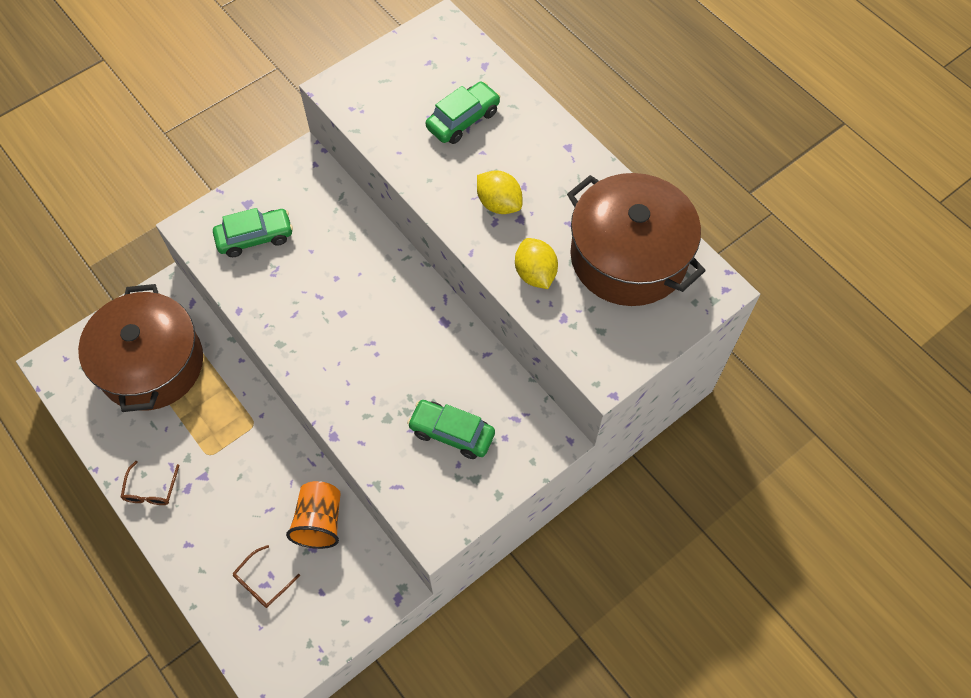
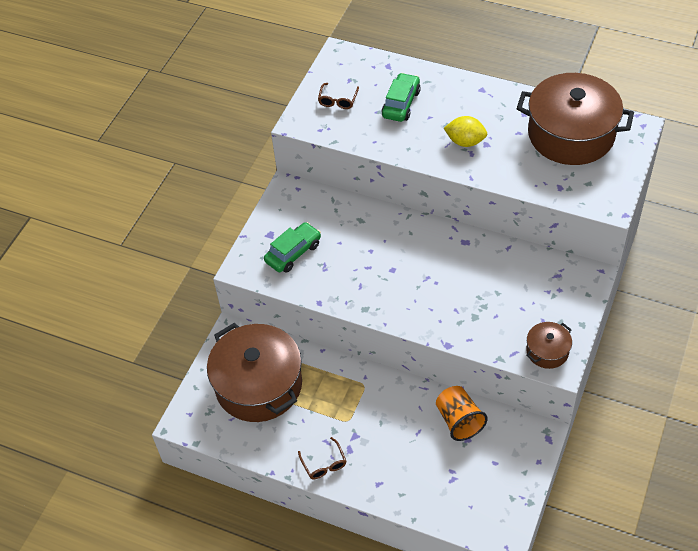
camera: 25 degrees left, 10 degrees down
brown glasses [233,545,300,608] -> brown glasses moved to [318,83,359,109]
green car [407,400,495,459] -> none
yellow lemon [515,238,558,289] -> none
none -> brown pot [526,322,572,369]

